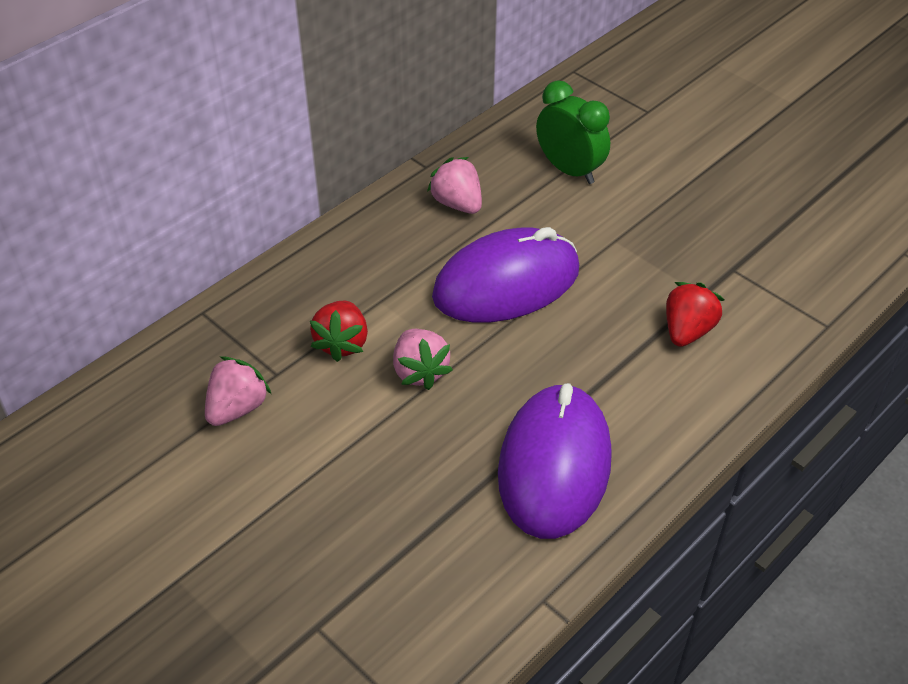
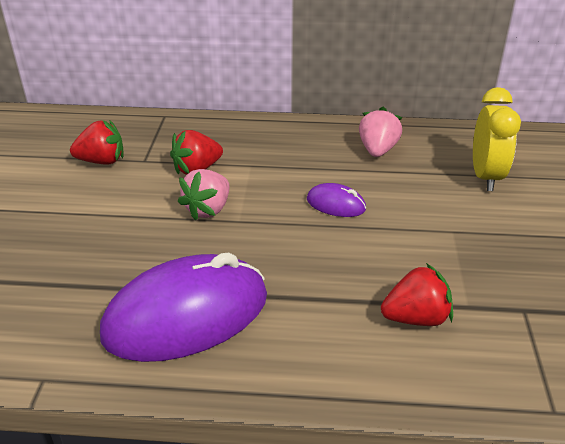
camera: 50 degrees right, 10 degrees down
pink strawberry [205,357,271,426] -> red strawberry [70,120,124,165]
purple mouse [432,227,579,323] -> purple mouse [307,183,366,217], size x0.44
green clock [536,80,610,184] -> yellow clock [473,87,521,191]

